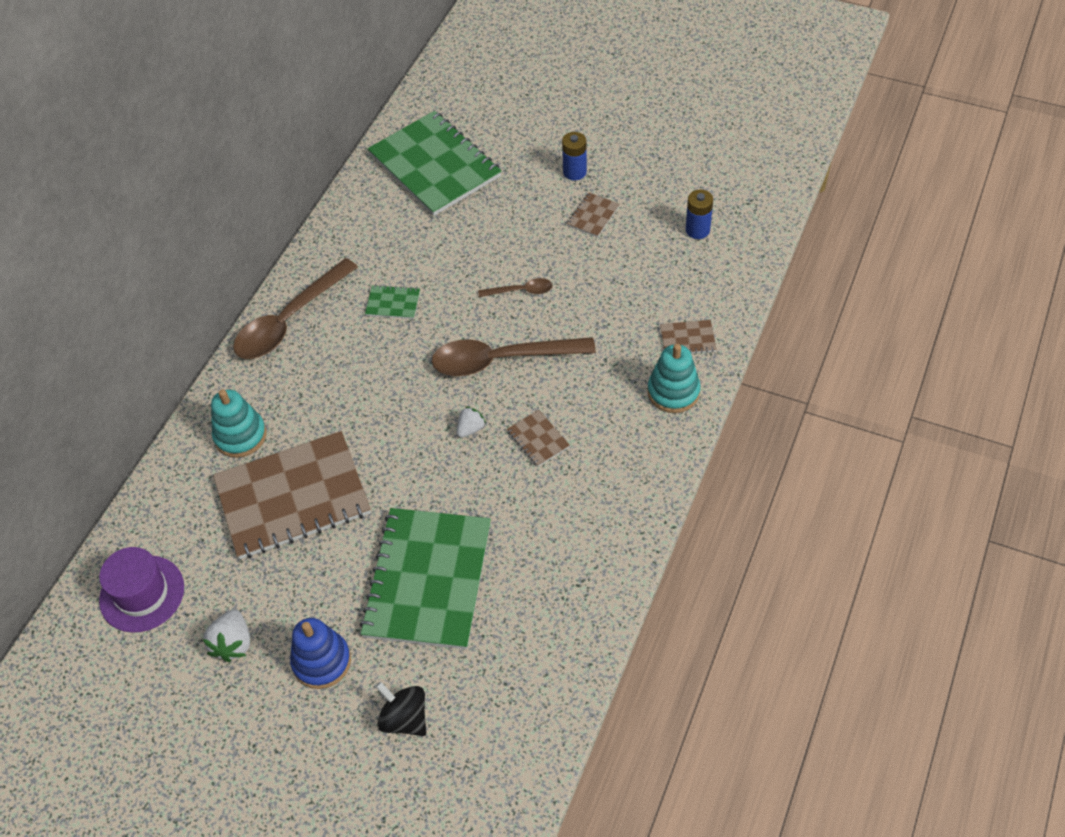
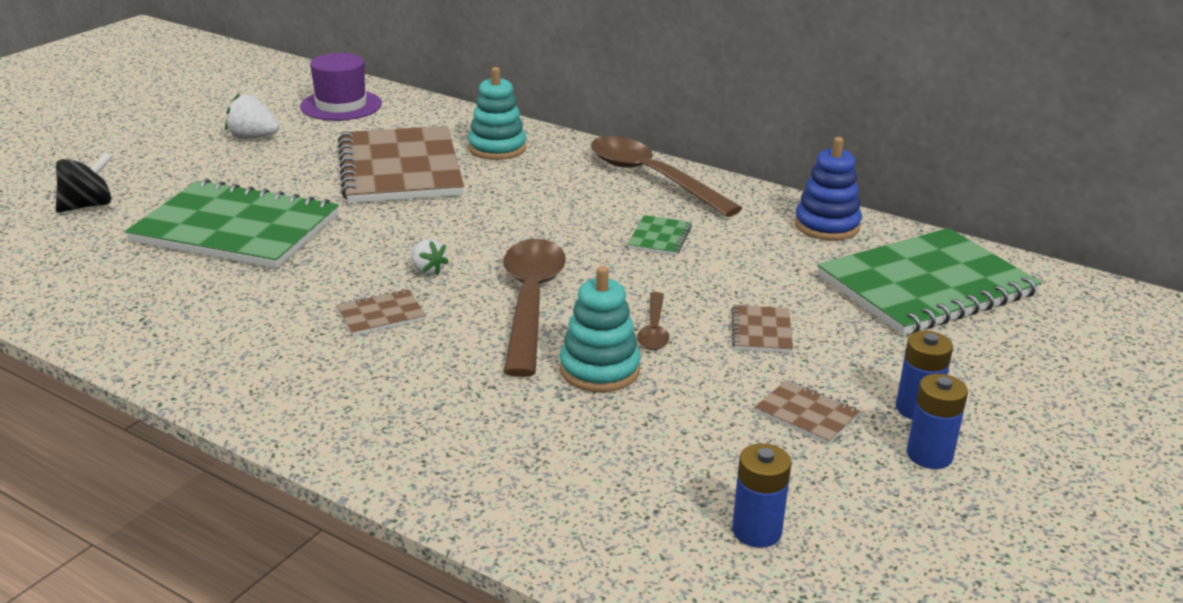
camera: 95 degrees right, 25 degrees down
blue stacking toy [290,618,351,689] -> blue stacking toy moved to [794,137,862,241]
turquoise stacking toy [647,344,701,413] -> turquoise stacking toy moved to [560,266,641,392]
brown notebook [660,320,717,354] -> brown notebook moved to [731,305,793,353]
none -> blue battery [907,374,968,469]

